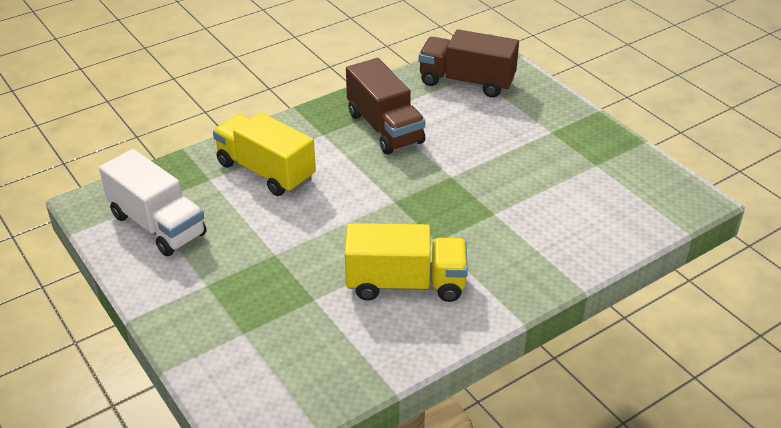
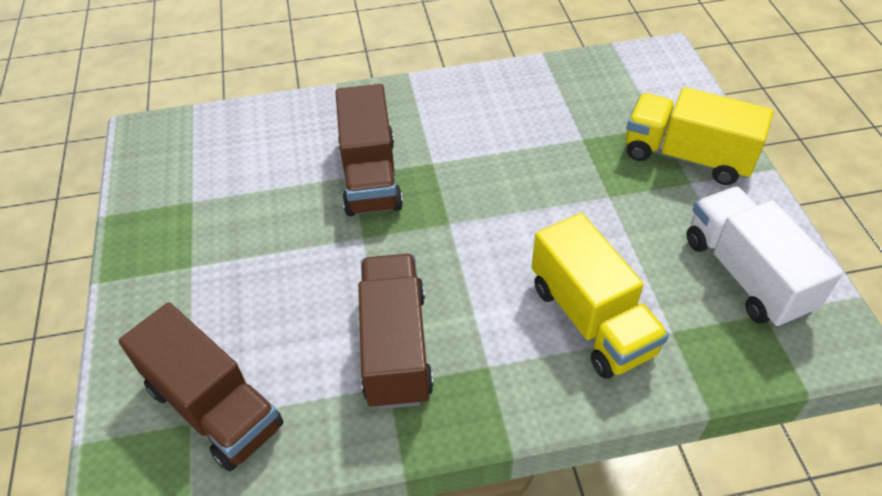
camera: 155 degrees left, 10 degrees up
yellow truck [345,223,468,302] -> yellow truck moved to [626,87,773,185]
none -> brown truck [335,84,403,216]

